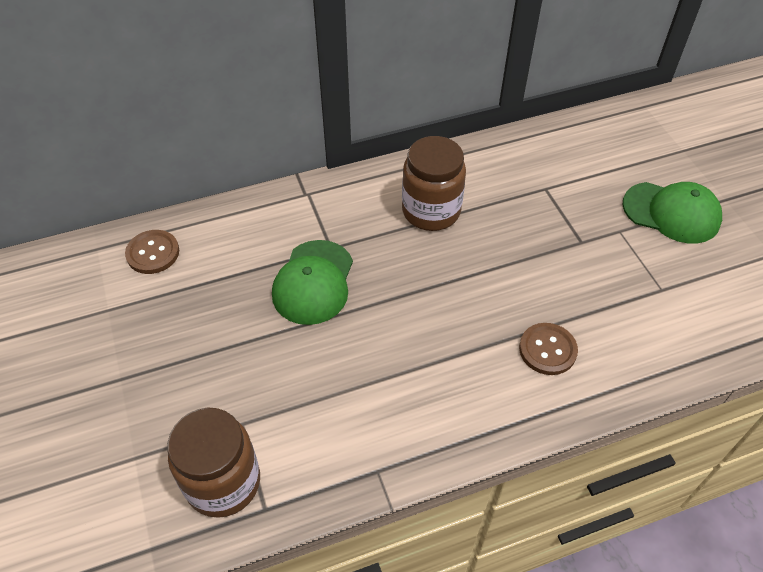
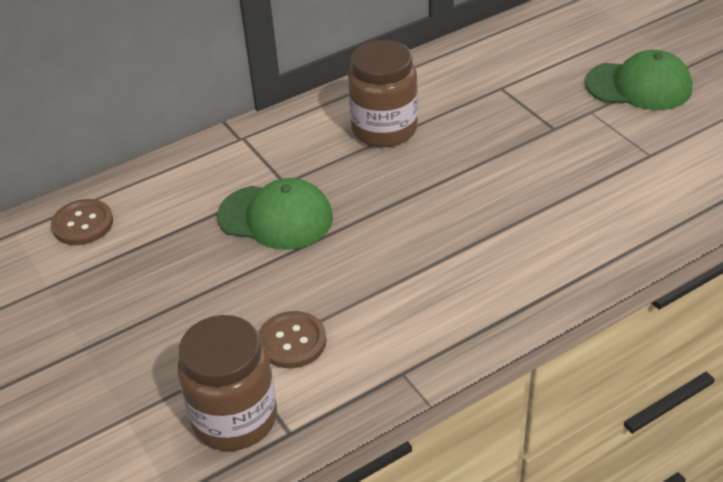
camera: 10 degrees left, 10 degrees down
green cap [272,240,353,325] -> green cap turned 75 degrees counterclockwise [217,178,333,250]
brown button [519,323,578,375] -> brown button moved to [258,311,327,368]

